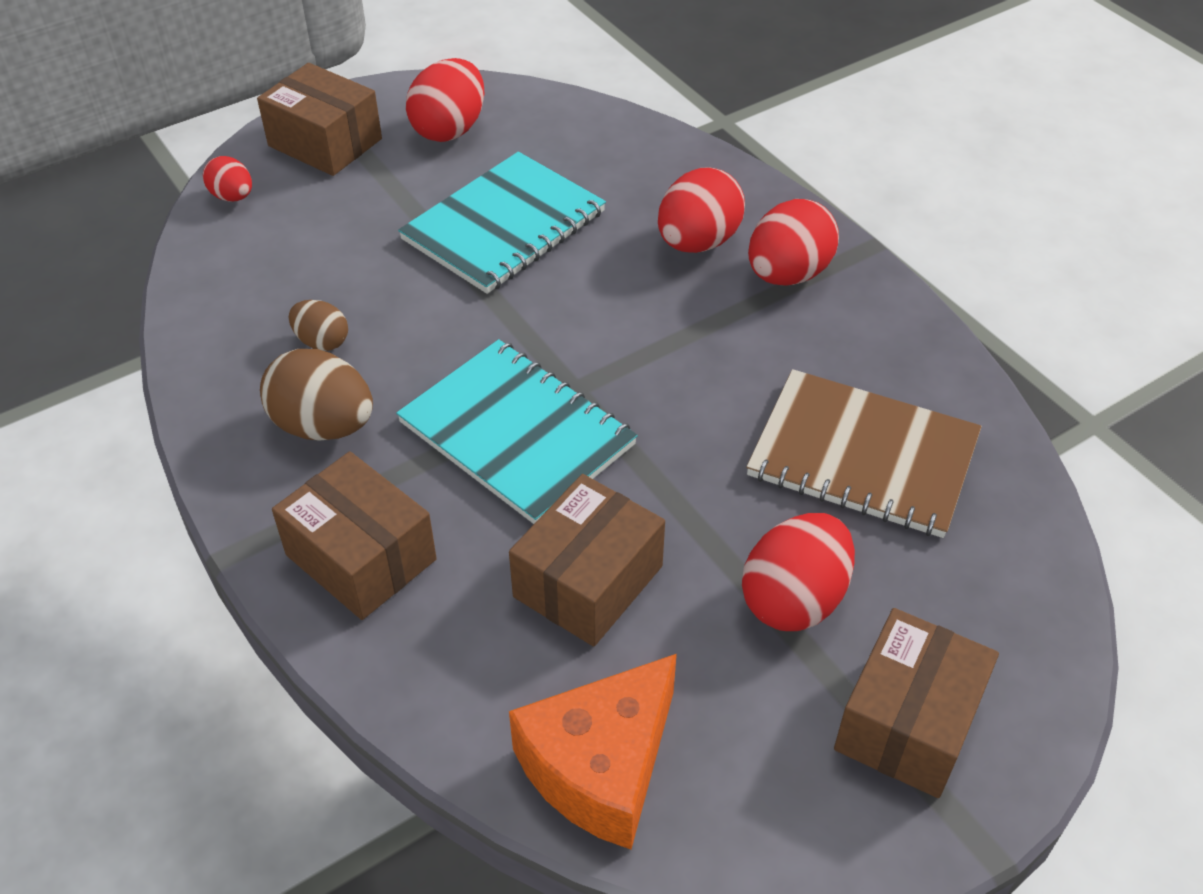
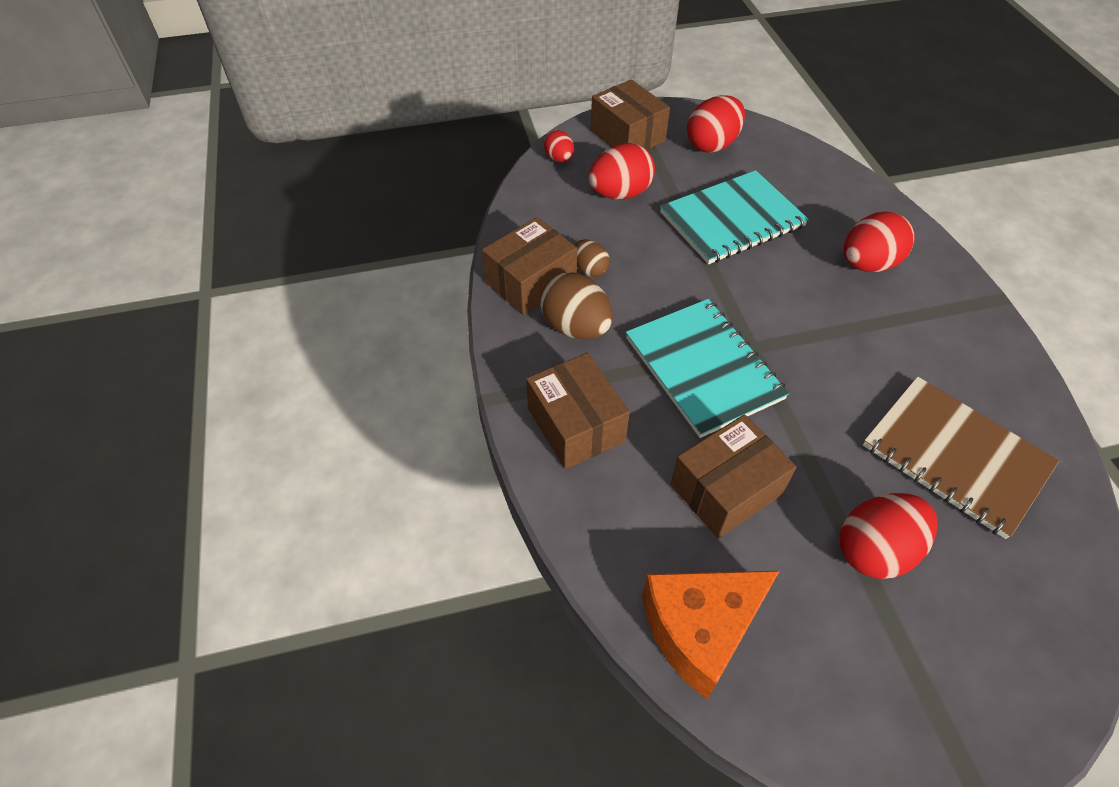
camera: 20 degrees right, 5 degrees up
red egg [748,199,839,286] -> red egg moved to [589,143,655,199]
brown box [834,608,999,798] -> brown box moved to [482,217,577,315]

